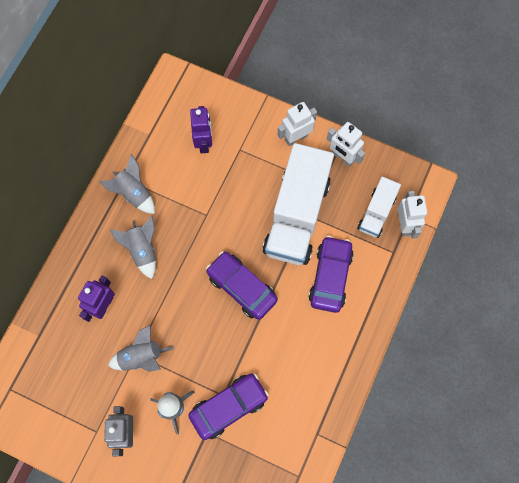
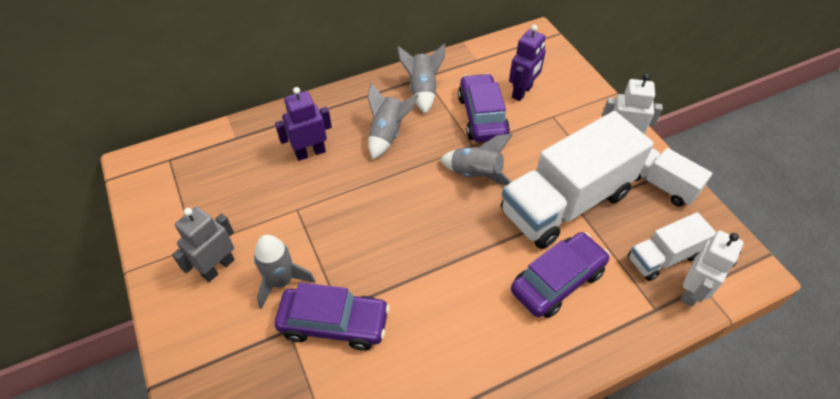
camera: 40 degrees right, 20 degrees down
grey rocket [108,324,174,372] -> grey rocket moved to [440,134,513,185]
purple car [206,251,278,320] -> purple car moved to [458,73,510,142]
white robot [327,122,365,167] -> white truck [635,148,712,206]

